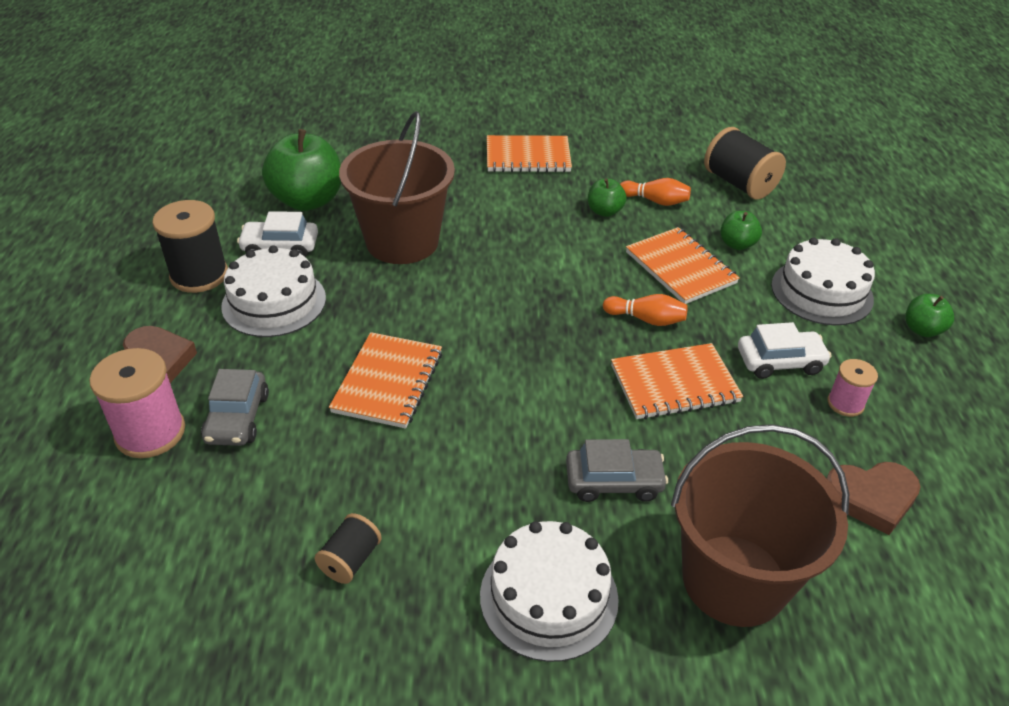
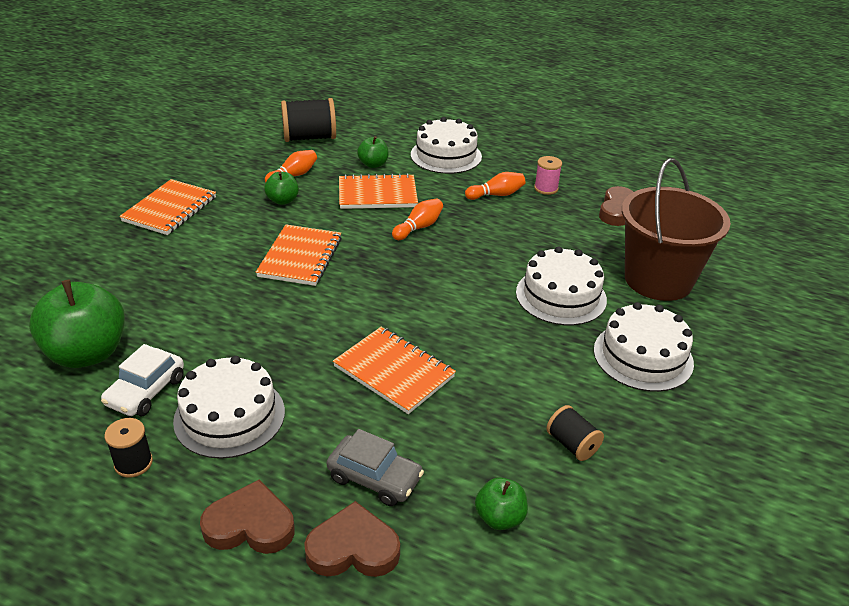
camera: 65 degrees left, 5 degrees down
pink spool [90,348,185,458] -> brown heart [304,501,400,577]
black spool [153,200,228,293] -> black spool [104,418,153,478], size x0.56
brown bucket [339,111,455,264] -> none
grey car [566,439,668,502] -> white cake [516,246,607,325]
orange notebook [611,343,743,419] -> orange notebook moved to [256,225,342,286]
white car [738,322,832,379] -> orange bowling pin [465,172,525,200]
green apple [905,294,954,337] -> green apple moved to [475,477,528,530]

